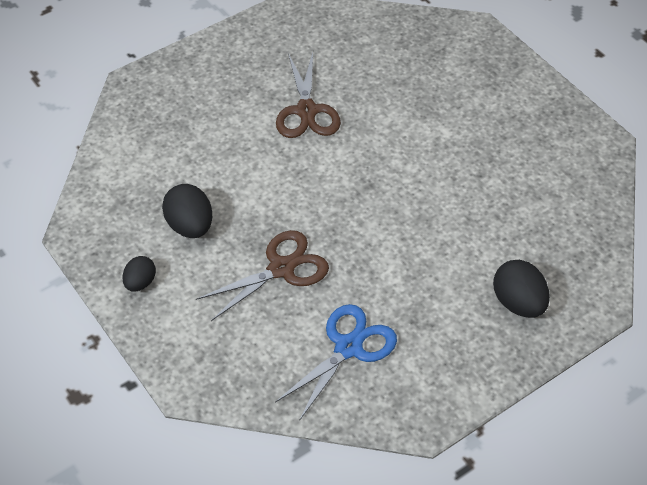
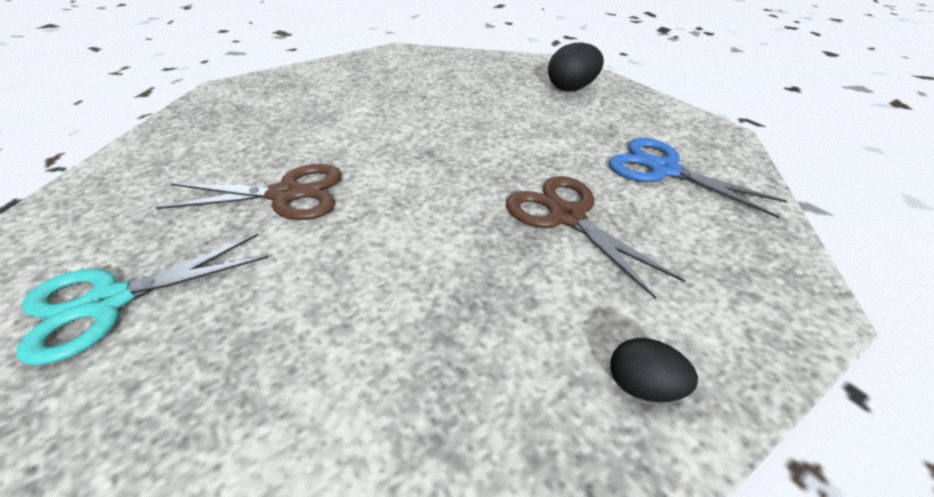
camera: 90 degrees left, 10 degrees down
black egg [162,184,212,238] -> none
none -> turquoise scissors [16,234,269,366]

